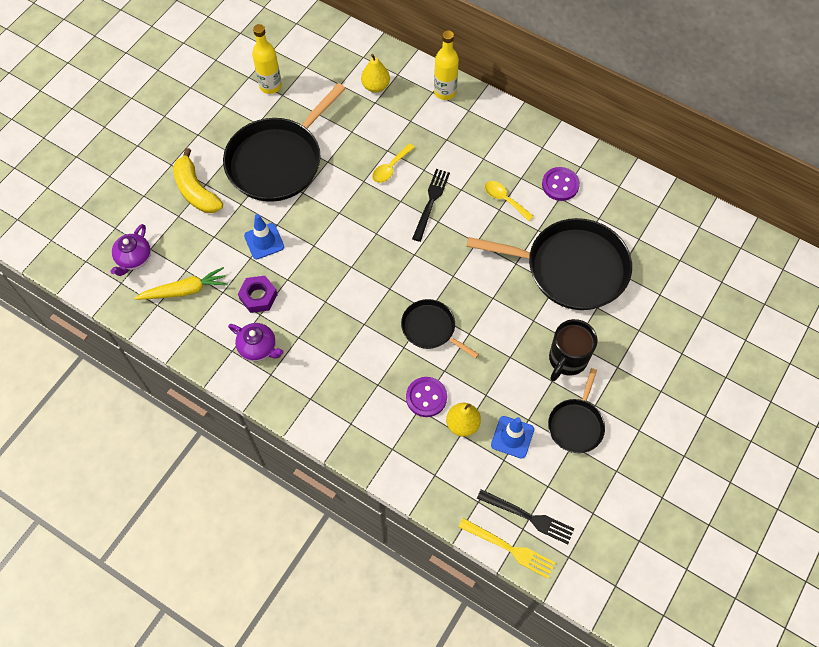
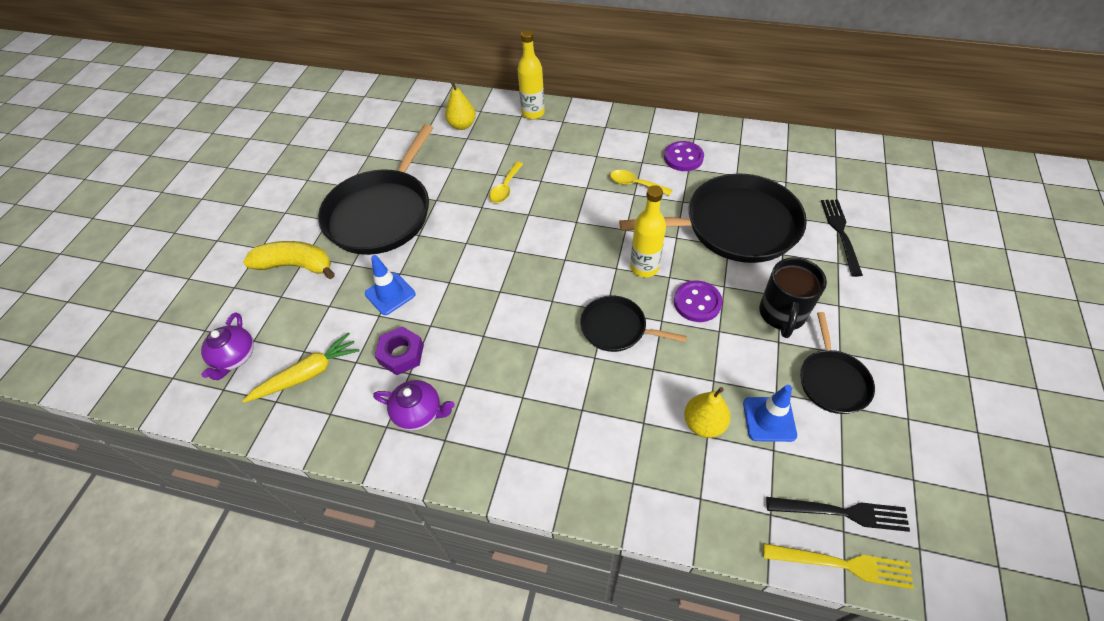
camera: 15 degrees left, 10 degrees down
yellow banana [173,148,223,213] -> yellow banana turned 150 degrees clockwise [243,241,335,279]
yellow bottle [252,24,282,94] -> yellow bottle moved to [630,185,666,277]
purple button [406,377,447,417] -> purple button moved to [674,281,723,322]
black fork [412,169,450,242] -> black fork moved to [821,200,863,277]

